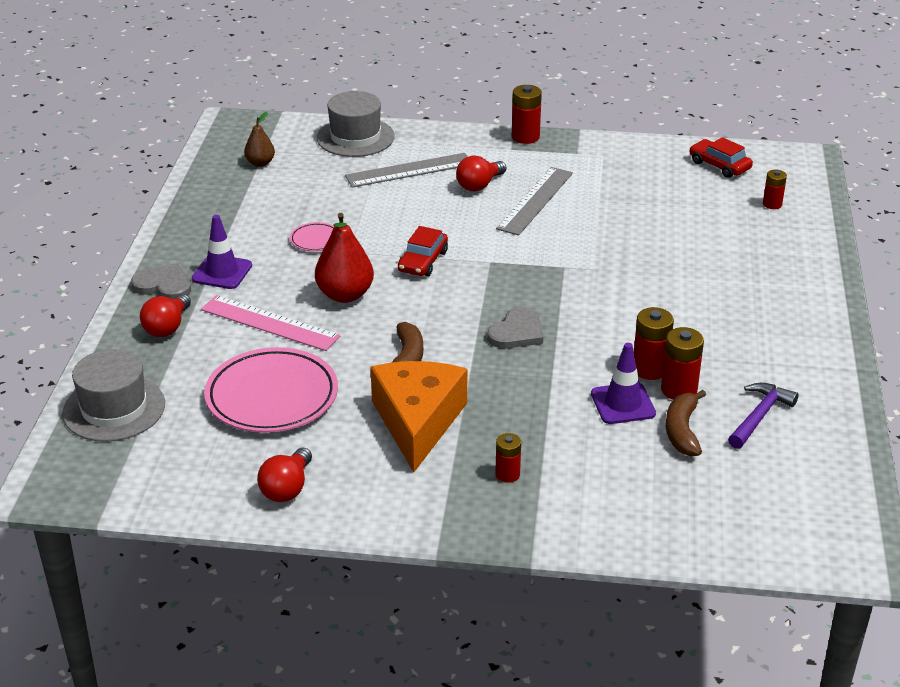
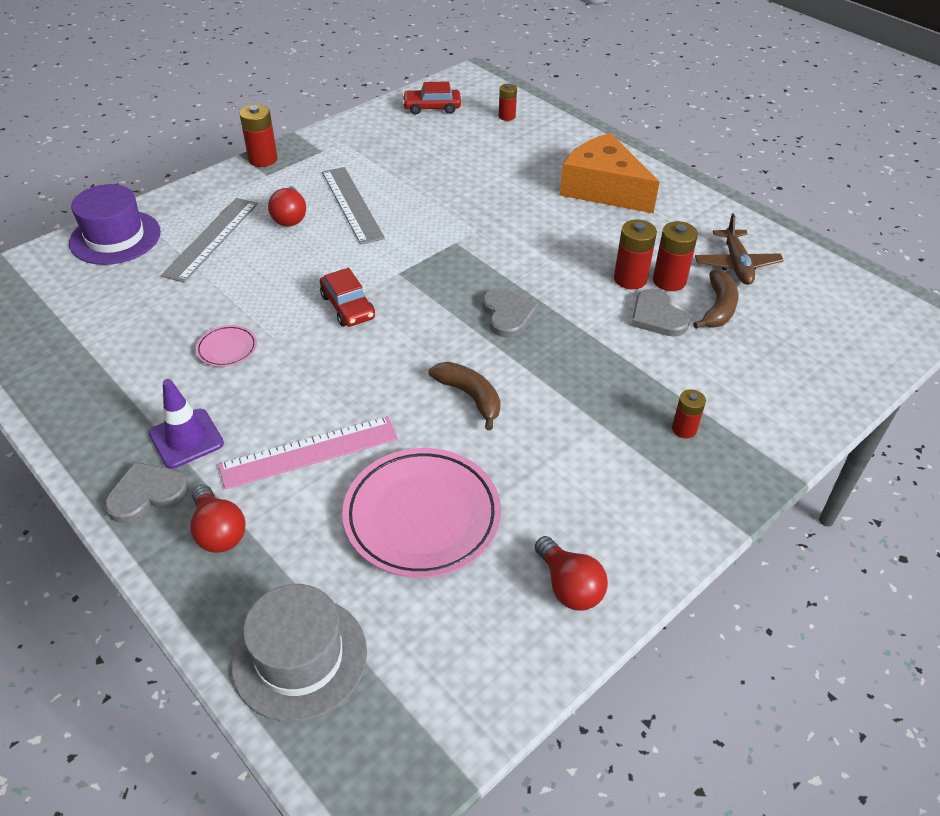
camera: 50 degrees left, 10 degrees up
brown pear [244,112,275,167] -> none
red pear [315,213,374,303] -> none
grey hat [316,91,395,157] -> purple hat [69,184,161,265]
orange cheese [371,361,467,472] -> orange cheese moved to [560,133,659,214]
purple traffic cone [591,343,656,424] -> grey heart [631,289,690,337]
brown banana [666,390,706,457] -> brown banana turned 120 degrees counterclockwise [693,270,738,329]
purple hammer [728,383,799,449] -> brown plane [695,213,784,285]

